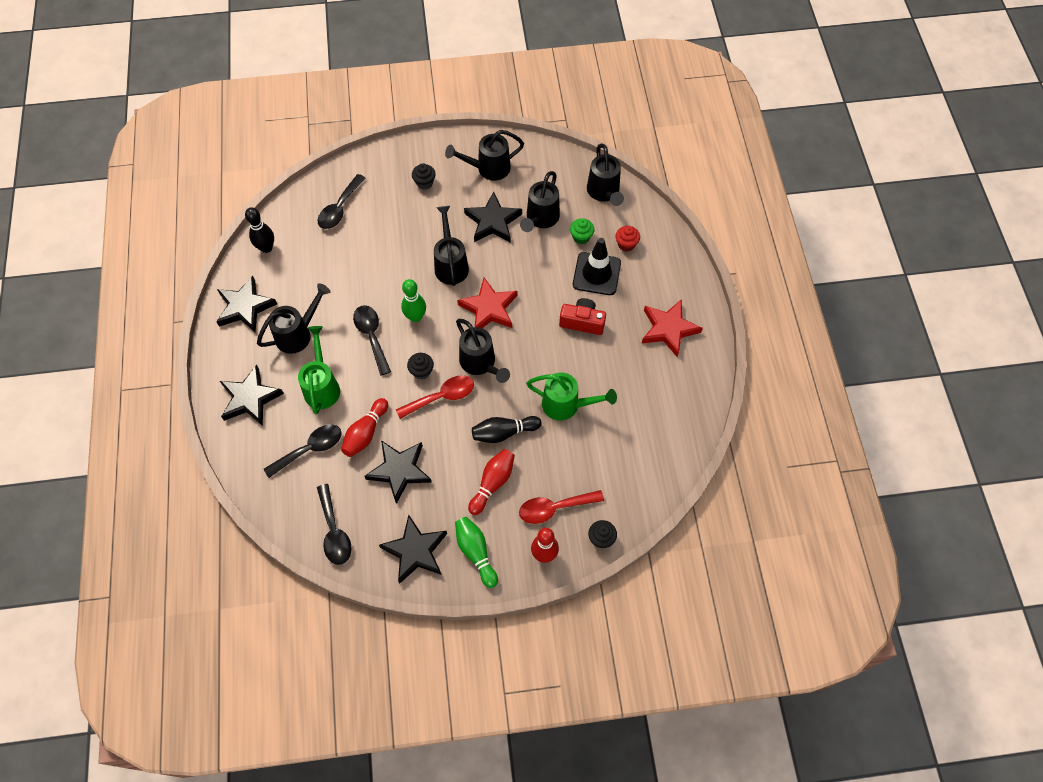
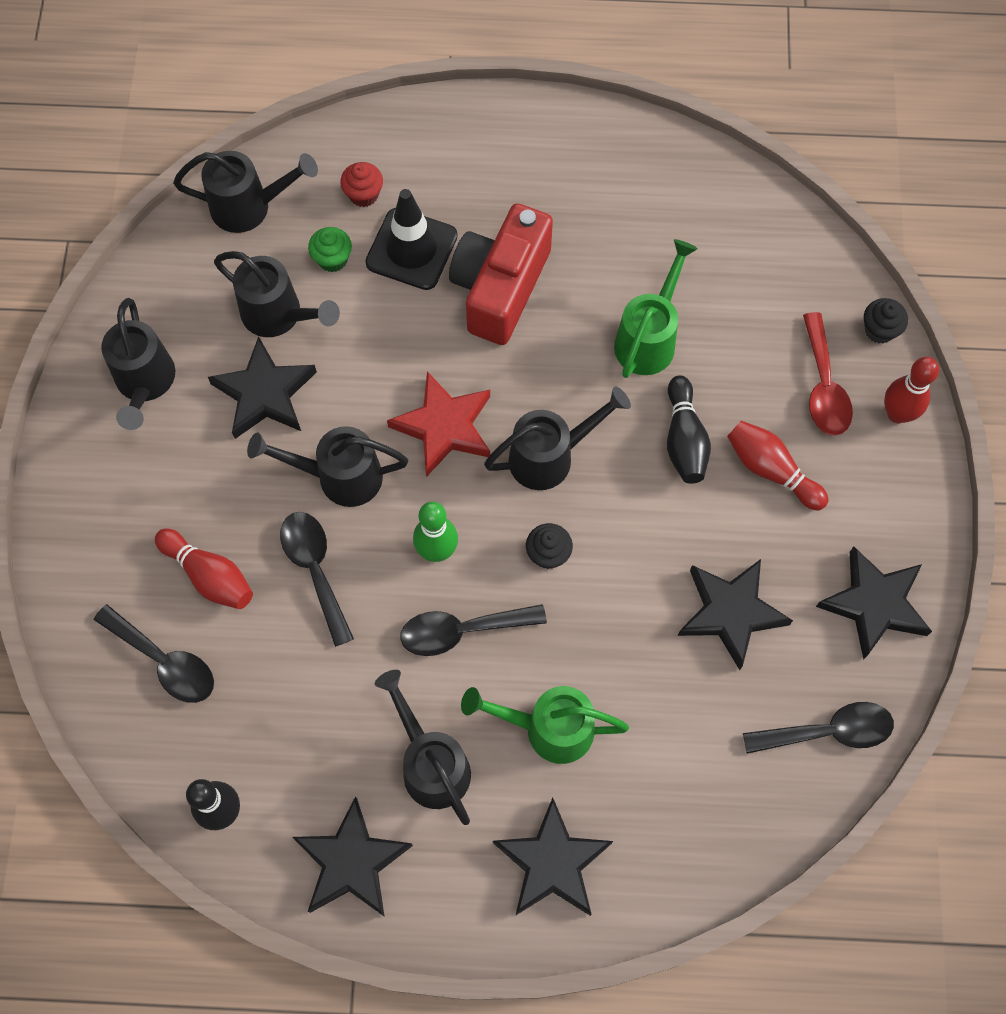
camera: 80 degrees left, 5 degrees up
black spoon [264,424,342,478] -> black spoon moved to [280,512,354,647]
red bowling pin [341,398,388,457] -> red bowling pin moved to [155,528,253,609]
red spoon [396,375,474,419] -> none
black cupcake [412,163,436,190] -> none
green bowling pin [455,517,498,588] -> none
red camera [559,298,606,335] -> red camera [449,203,553,345], size x1.64
red star [642,299,703,357] -> none

